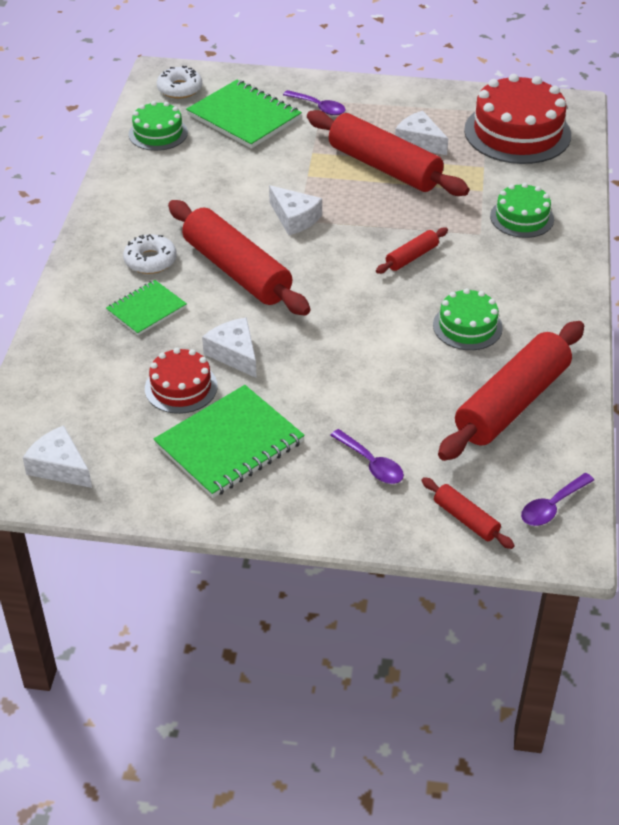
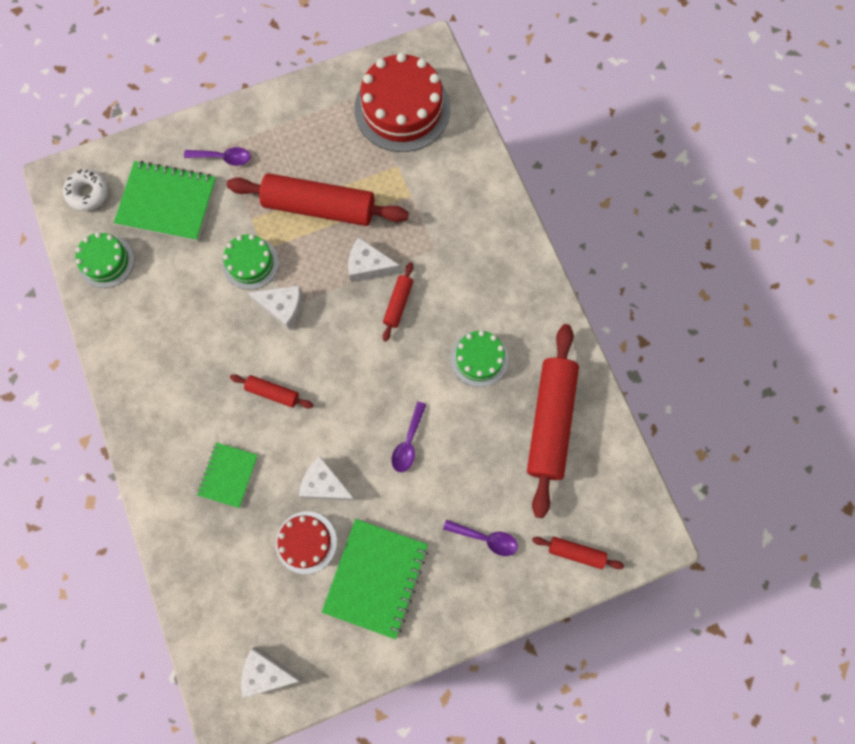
camera: 30 degrees left, 30 degrees up
white donut [123,234,177,274] -> none
red rolling pin [168,200,310,316] -> red rolling pin [230,374,313,408], size x0.46
white cheese [395,111,448,155] -> white cheese moved to [348,237,401,282]
green cake [490,183,554,238] -> green cake moved to [223,234,279,290]
purple spoon [521,473,594,526] -> purple spoon moved to [392,402,426,472]

